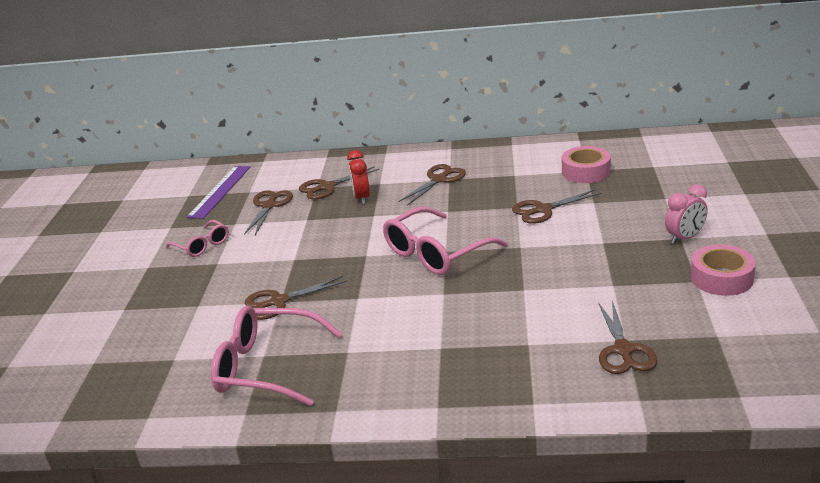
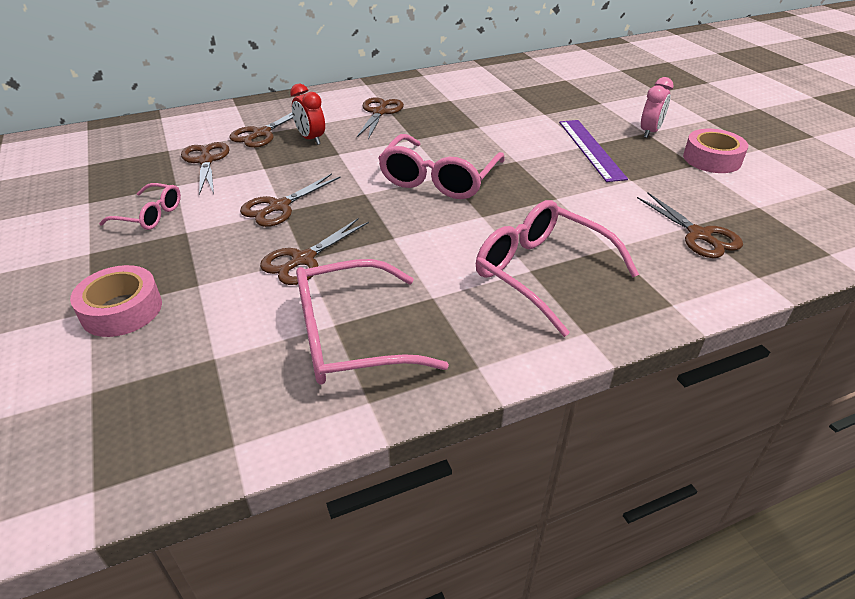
camera: 30 degrees left, 10 degrees up
purple ruler [187,166,250,219] -> purple ruler moved to [559,120,628,182]
brown scissors [512,189,601,224] -> brown scissors moved to [240,173,341,227]
pink tape [562,146,611,183] -> pink tape moved to [70,265,162,337]
none -> pink glasses [476,200,639,337]

